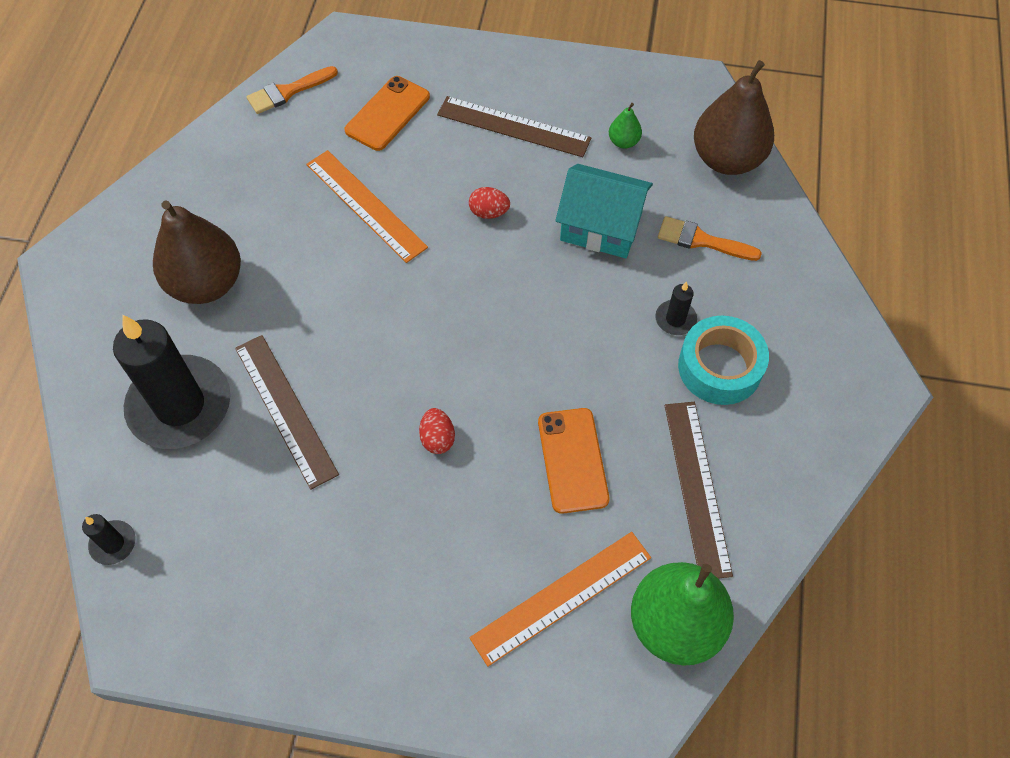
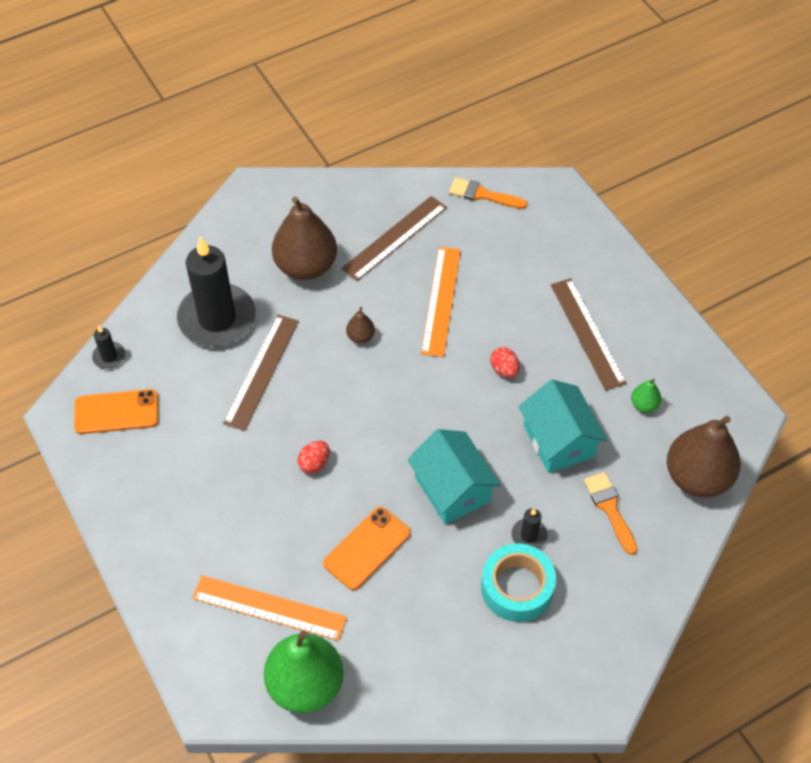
camera: 50 degrees right, 5 degrees down
orange phone [344,76,430,151] -> orange phone moved to [74,389,158,434]
brown ruler [665,402,733,579] -> brown ruler moved to [341,196,447,281]
none -> brown pear [346,307,375,344]
none -> turquoise house [407,429,500,524]

